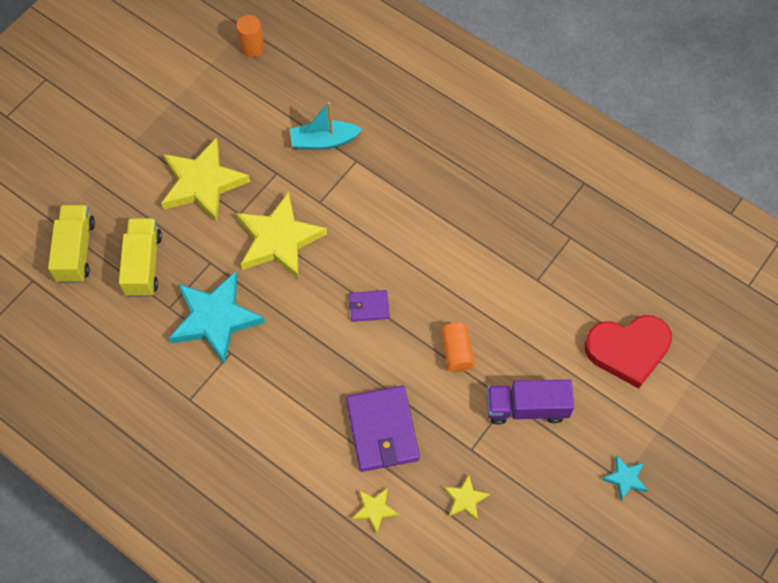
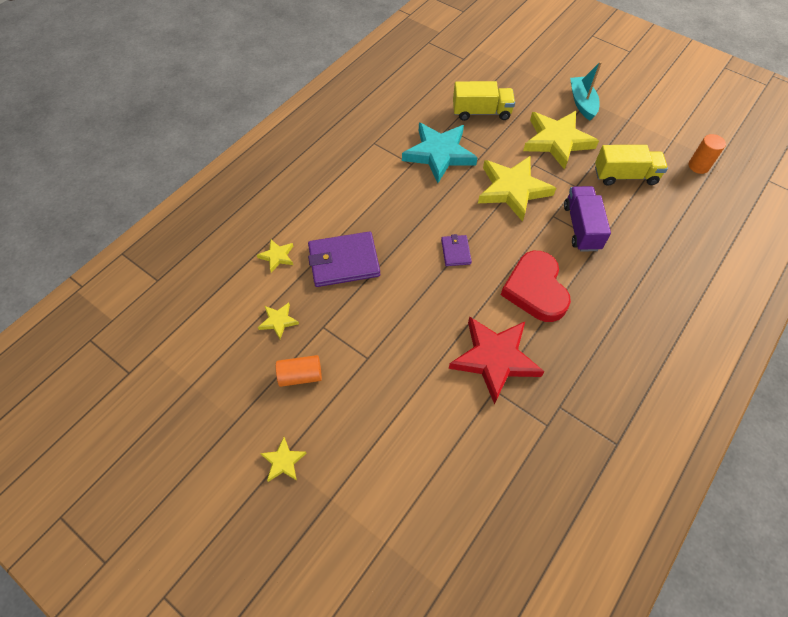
camera: 90 degrees right, 5 degrees down
yellow truck [48,205,95,283] -> yellow truck moved to [595,145,668,185]
turquoise boat [290,102,362,150] -> turquoise boat moved to [570,61,602,120]
orange cylinder [441,323,474,372] -> orange cylinder moved to [276,355,322,387]
purple truck [487,380,574,425] -> purple truck moved to [564,186,611,252]
red heart [585,315,672,389] -> red heart moved to [501,251,571,322]
turquoise star [602,455,648,501] -> yellow star [260,437,307,482]
none -> red star [449,316,545,405]

